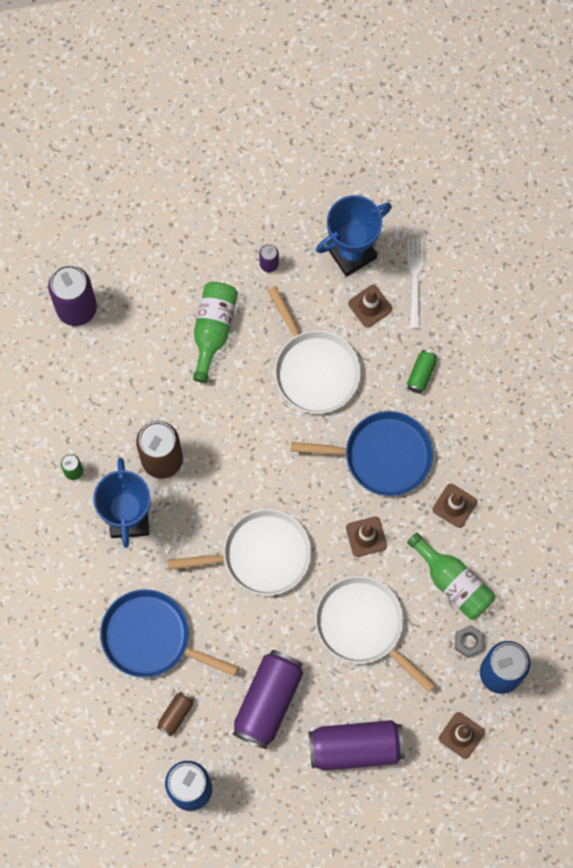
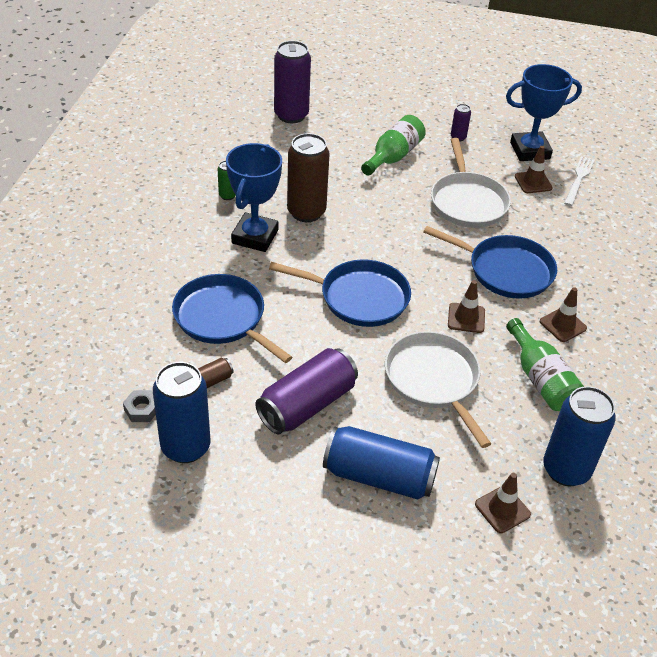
camera: 20 degrees right, 30 degrees down
white pan [168,509,311,596] -> blue pan [269,259,411,327]
purple can [308,720,405,771] -> blue can [323,426,440,499]
green can [407,350,437,394] -> none
grey nut [455,625,484,658] -> grey nut moved to [123,390,156,422]

